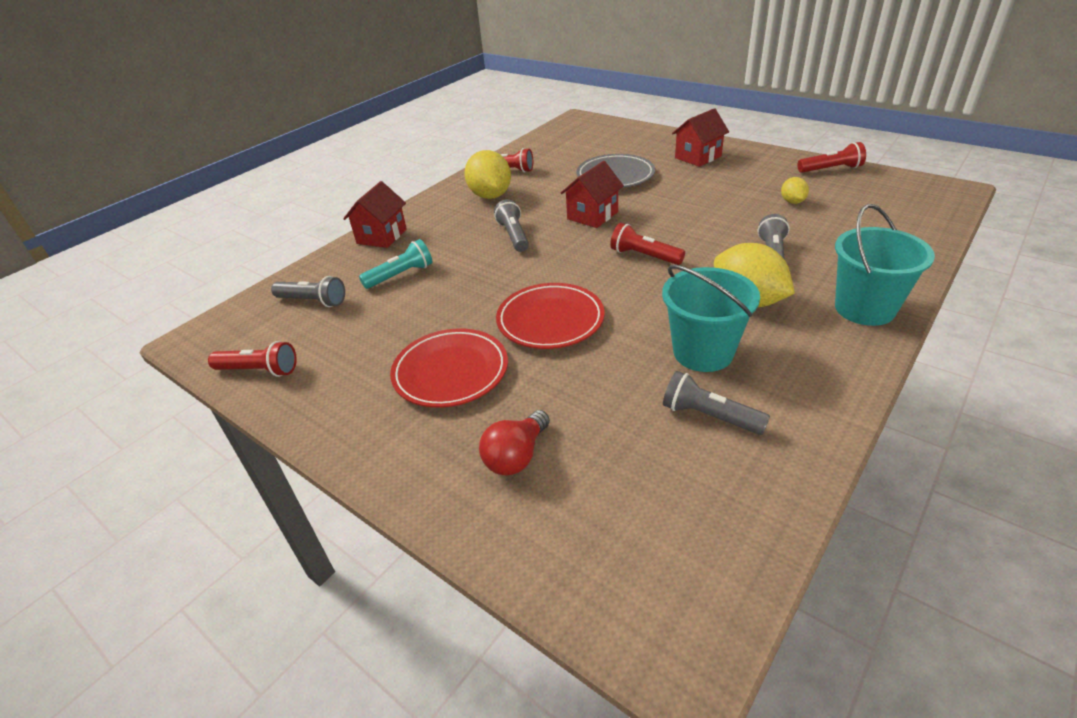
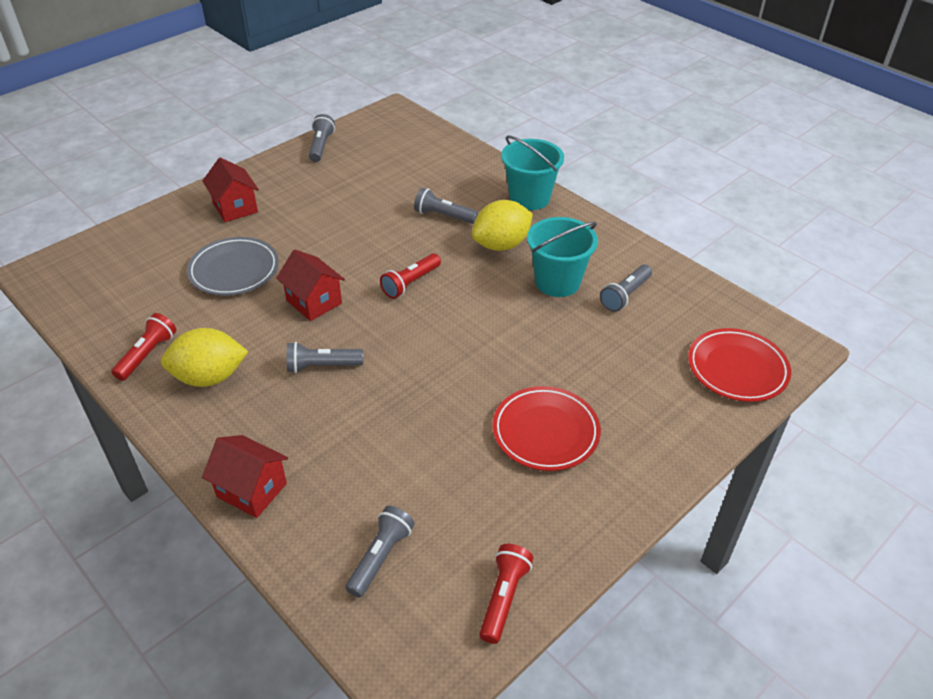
camera: 85 degrees left, 5 degrees up
turquoise flashlight [359,239,433,289] -> none
red light bulb [479,410,550,475] -> none
red plate [496,283,604,349] -> red plate moved to [688,328,791,402]
yellow lemon [781,177,809,204] -> none
red flashlight [798,142,866,173] -> grey flashlight [309,114,335,162]

